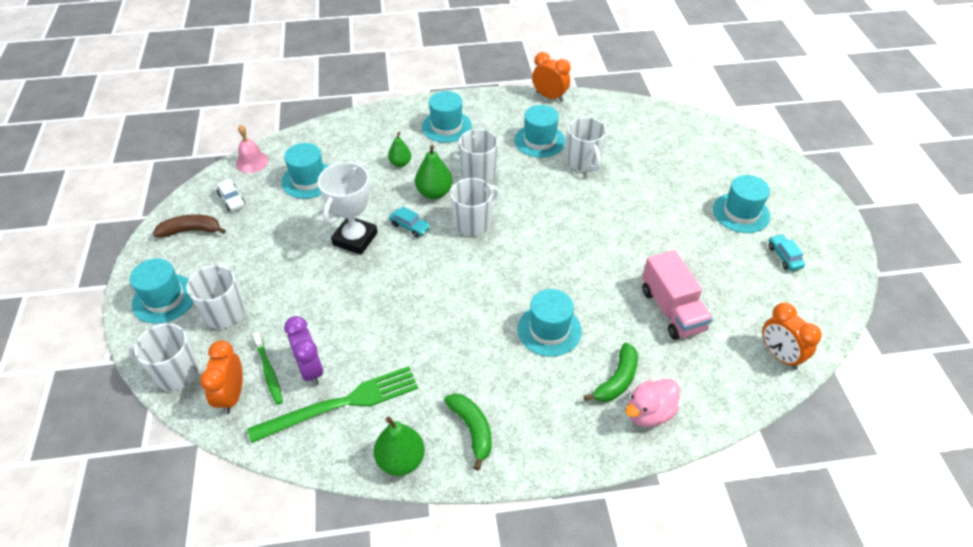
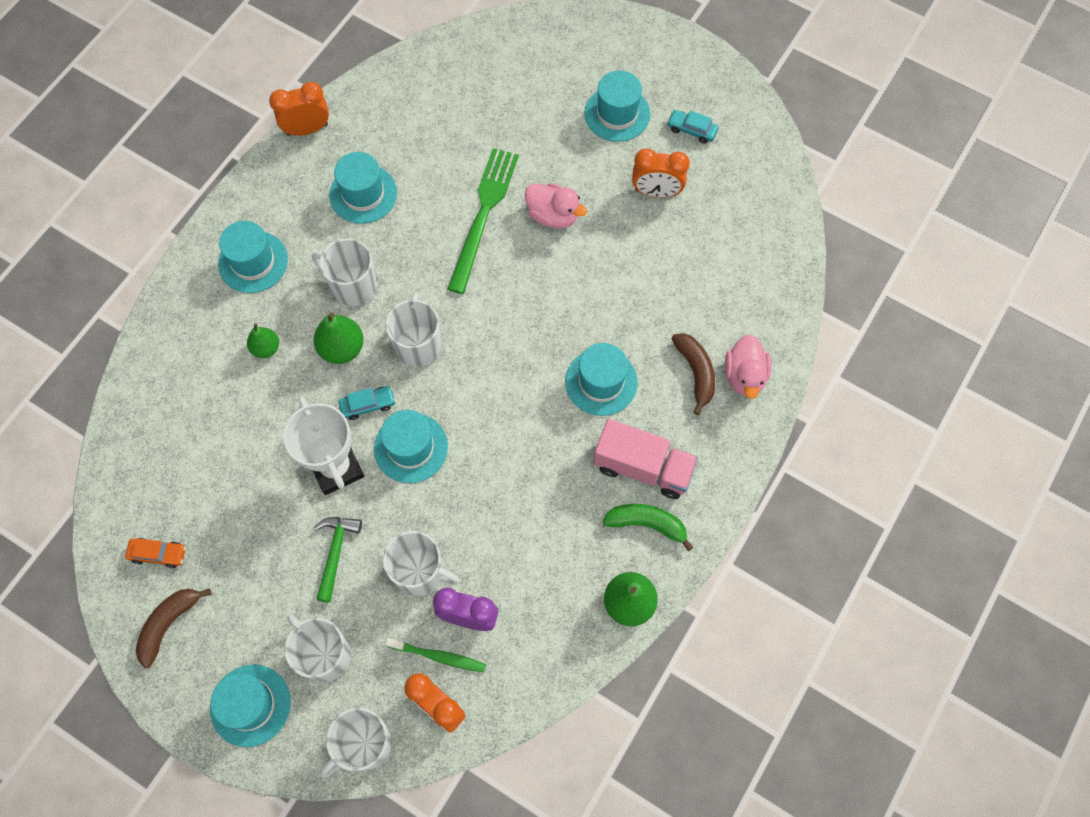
camera: 50 degrees left, 20 degrees up
white car [216,179,245,211] -> orange car [125,538,186,568]
pink bell [236,125,269,173] -> none
green fork [247,366,418,443] -> green fork moved to [448,148,519,294]
turquoise hat [281,143,329,199] -> turquoise hat moved to [374,410,448,483]
white mug [566,117,607,172] -> white mug moved to [383,531,460,596]
green banana [584,343,638,402] -> brown banana [672,333,715,415]
pink truck [642,250,713,340] -> pink truck moved to [593,419,698,499]
orange clock [762,302,822,370] -> orange clock moved to [632,148,690,198]
none -> green hammer [313,517,362,603]
none -> pink duck [525,183,587,228]

